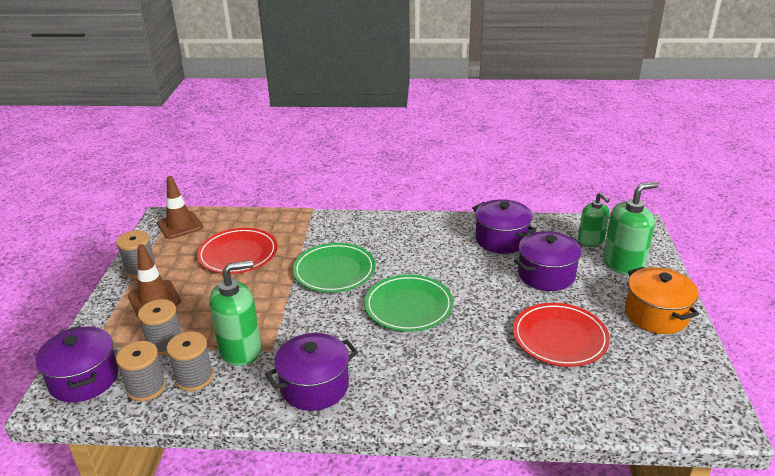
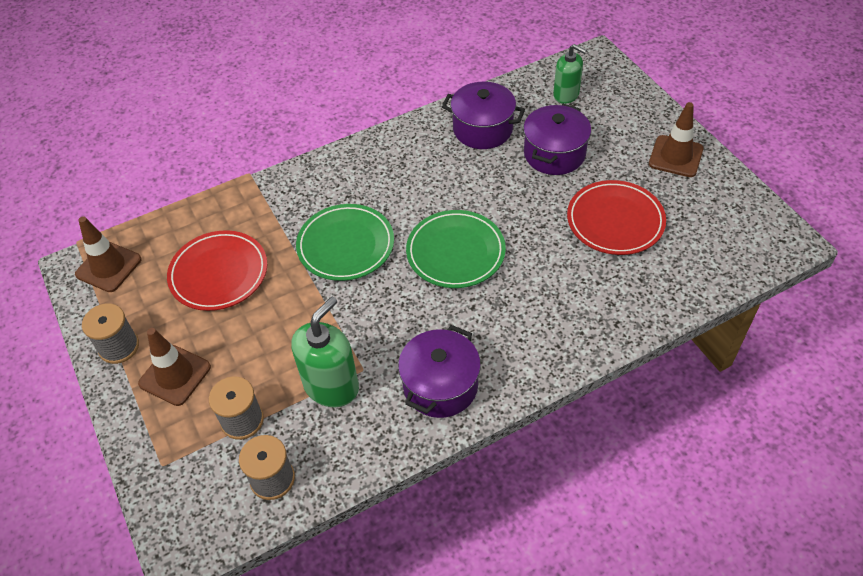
camera: 30 degrees left, 20 degrees up
purple pot [35,326,119,402] -> none
grey spool [167,332,214,391] -> none
green soap dispenser [603,182,658,276] -> none
orange pot [625,267,699,334] -> brown traffic cone [649,102,704,177]

